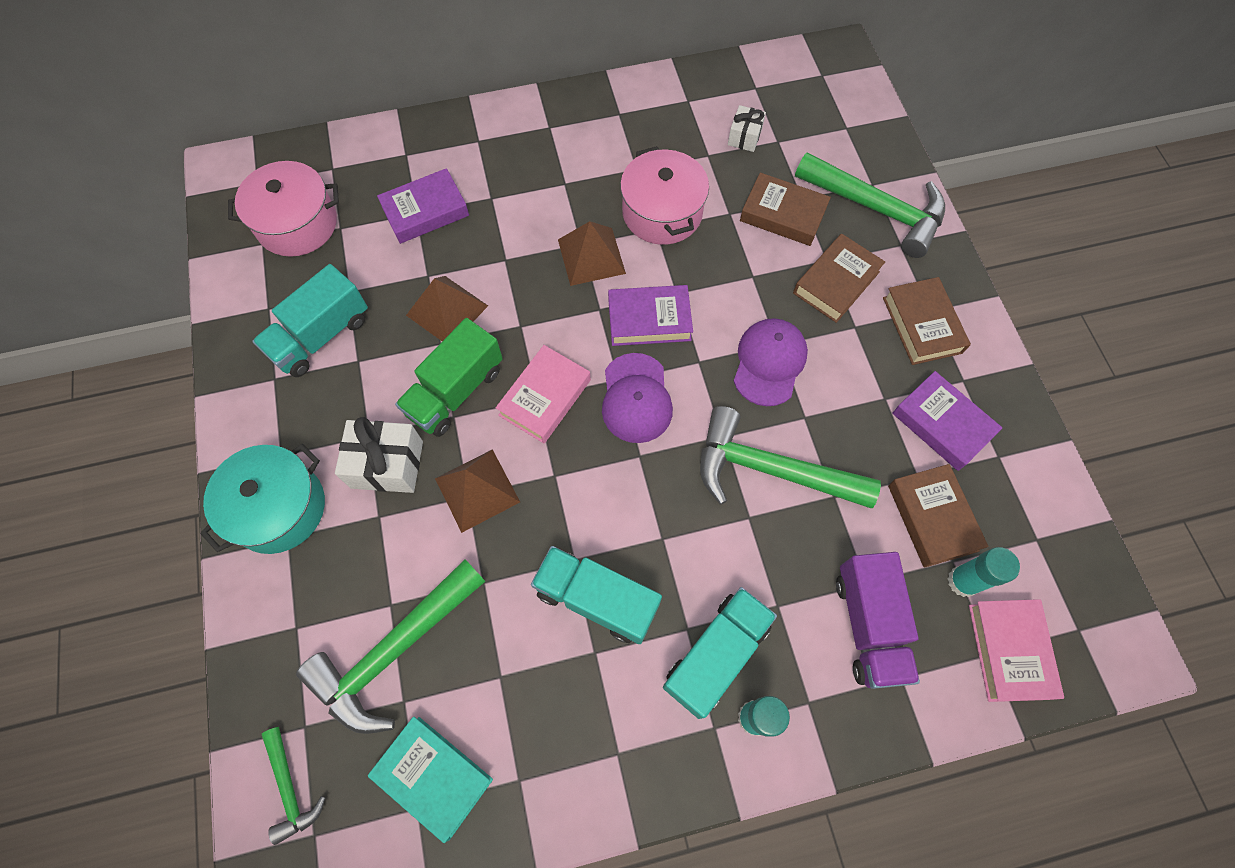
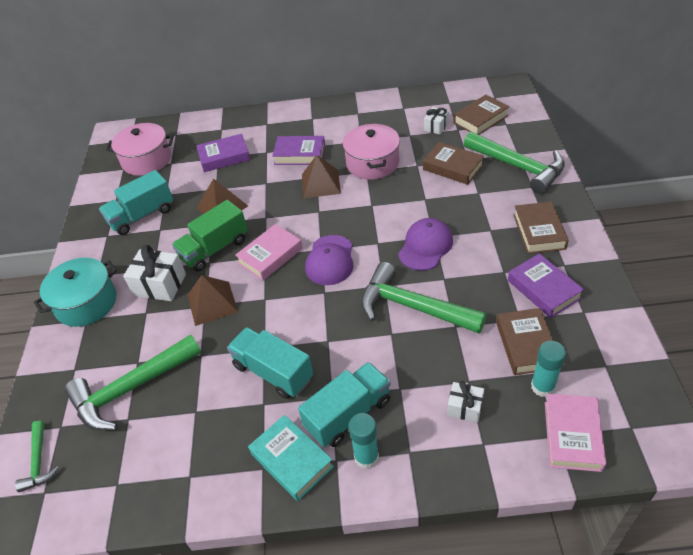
camera: 15 degrees right, 20 degrees down
turquoise book [368,717,493,843] -> turquoise book moved to [248,415,334,501]
purple book [608,285,693,346] -> purple book moved to [272,136,325,165]
brown book [793,234,885,323] -> brown book moved to [453,95,510,135]
purple truck [836,552,920,689] -> white gift [447,381,484,423]

